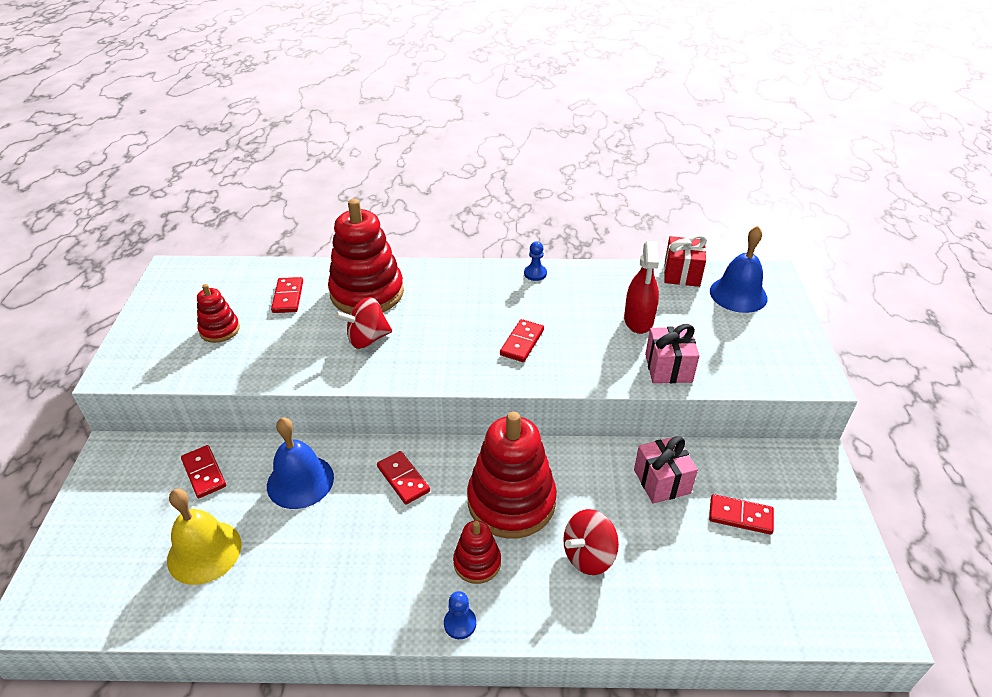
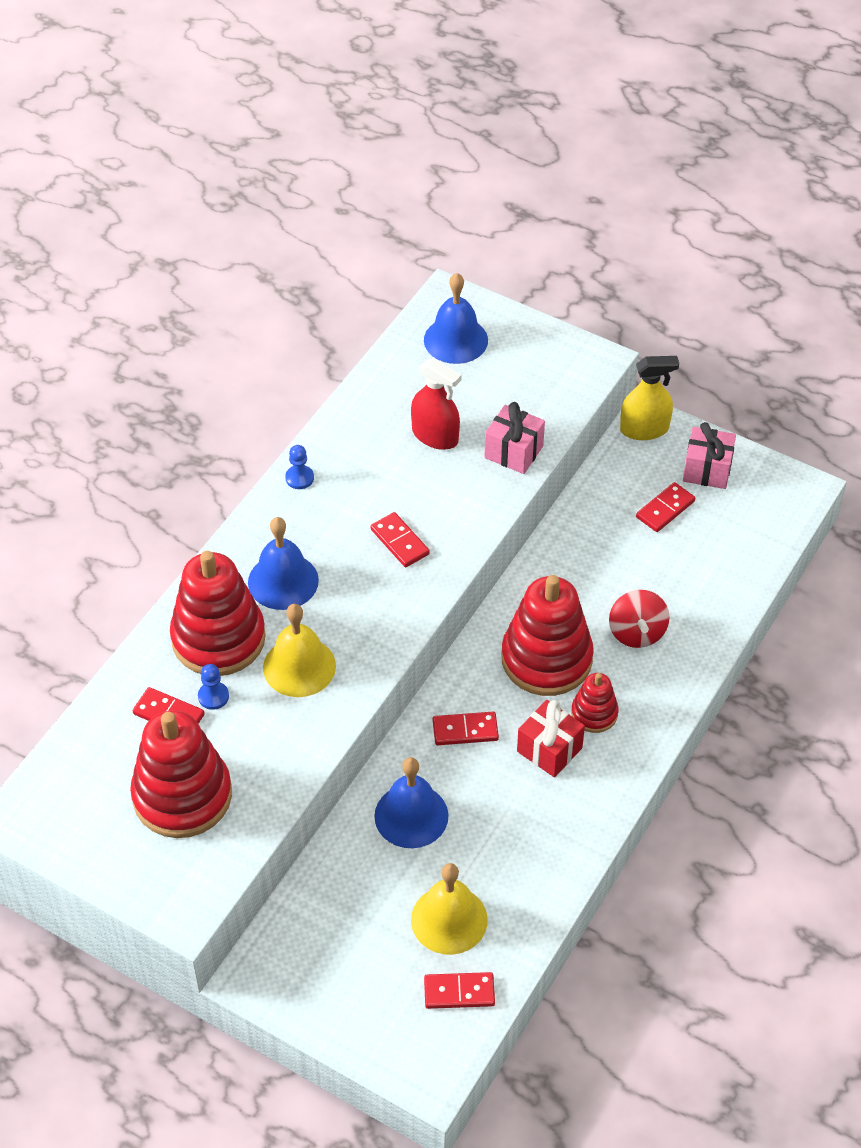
camera: 60 degrees left, 10 degrees up
red domino [181,445,226,498] -> red domino moved to [424,972,495,1009]
red stacking toy [197,284,240,343] -> red stacking toy [130,710,232,838], size x1.99
red spinning top [335,297,392,349] -> yellow bell [263,604,336,697]
blue pawn [444,591,476,639] -> blue pawn moved to [198,664,229,710]
pink gift [634,436,698,504] -> pink gift moved to [683,422,736,489]
red gift [664,234,707,287] -> red gift moved to [517,700,585,777]
none -> blue bell [248,517,319,610]
none -> yellow spray bottle [620,356,679,440]

